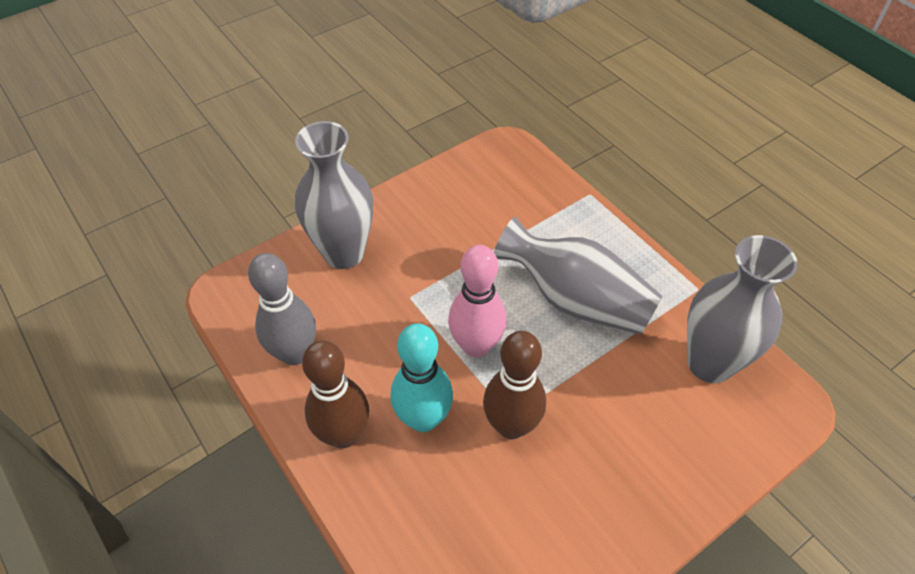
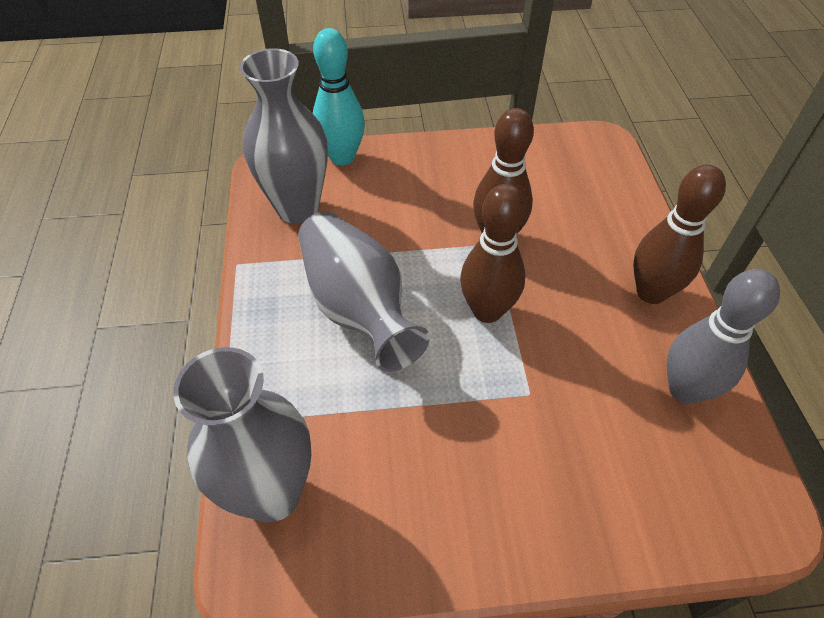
camera: 150 degrees left, 0 degrees up
grey vase [295,121,373,269] -> grey vase moved to [173,347,311,522]
turquoise bowling pin [390,323,453,432] -> turquoise bowling pin moved to [313,28,365,165]
pink bowling pin [448,245,507,358] -> brown bowling pin [460,184,526,323]

